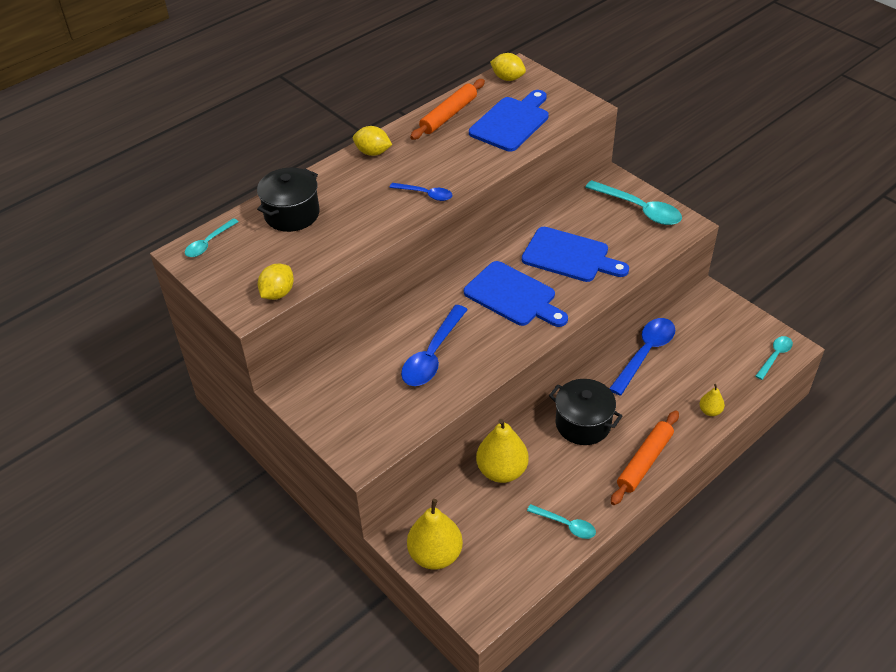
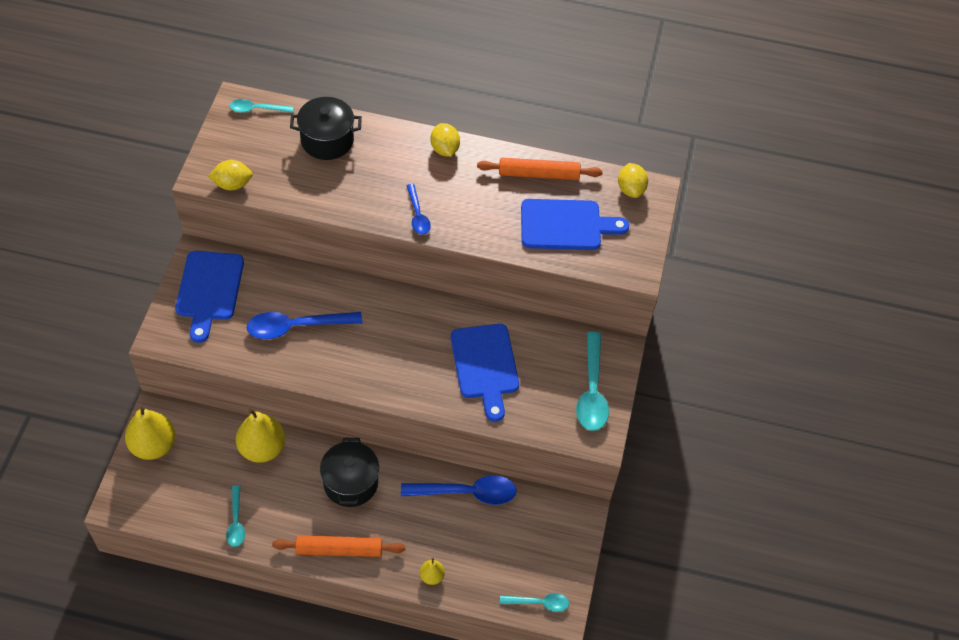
camera: 50 degrees right, 10 degrees up
blue cutting board [464,261,568,327] -> blue cutting board moved to [175,251,244,343]

